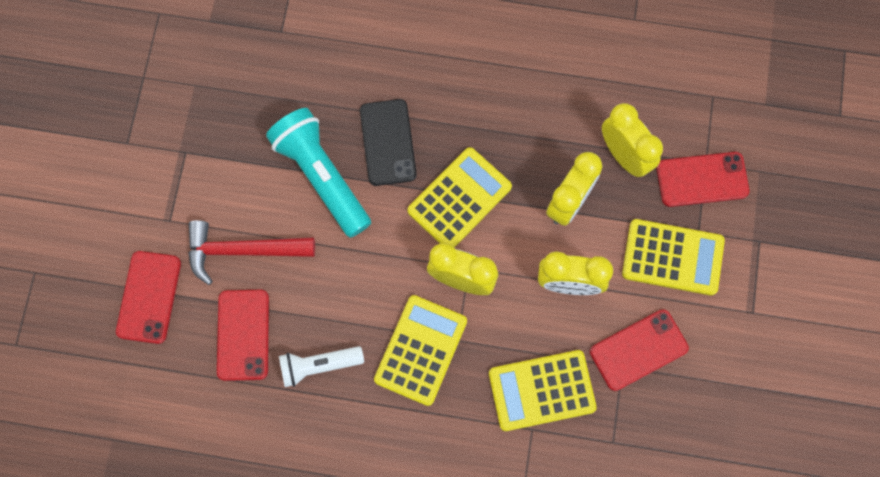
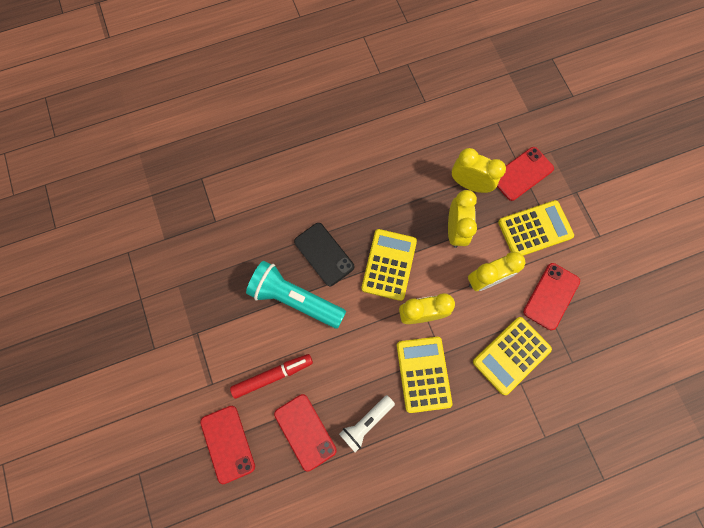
camera: 30 degrees left, 0 degrees up
red hammer [188,220,315,285] -> red marker [230,354,313,399]

